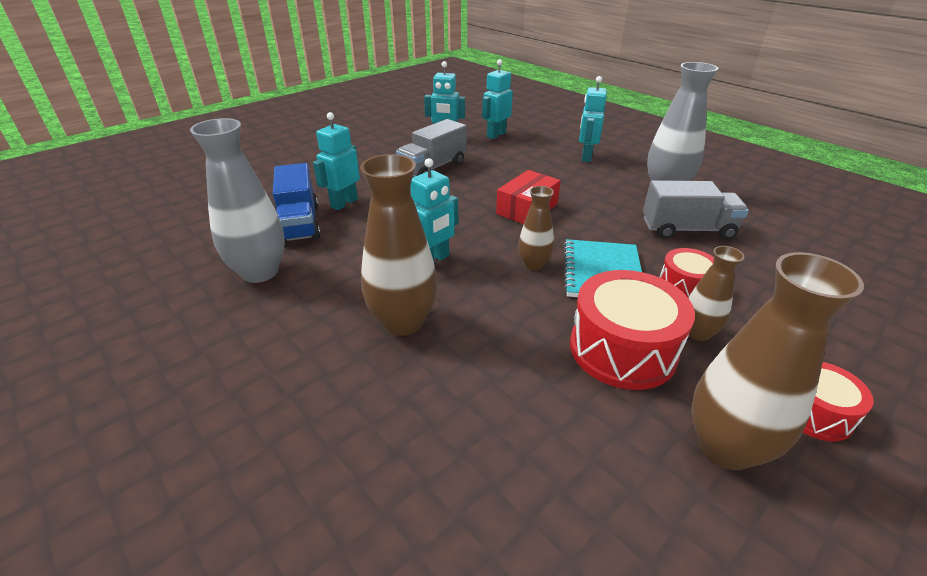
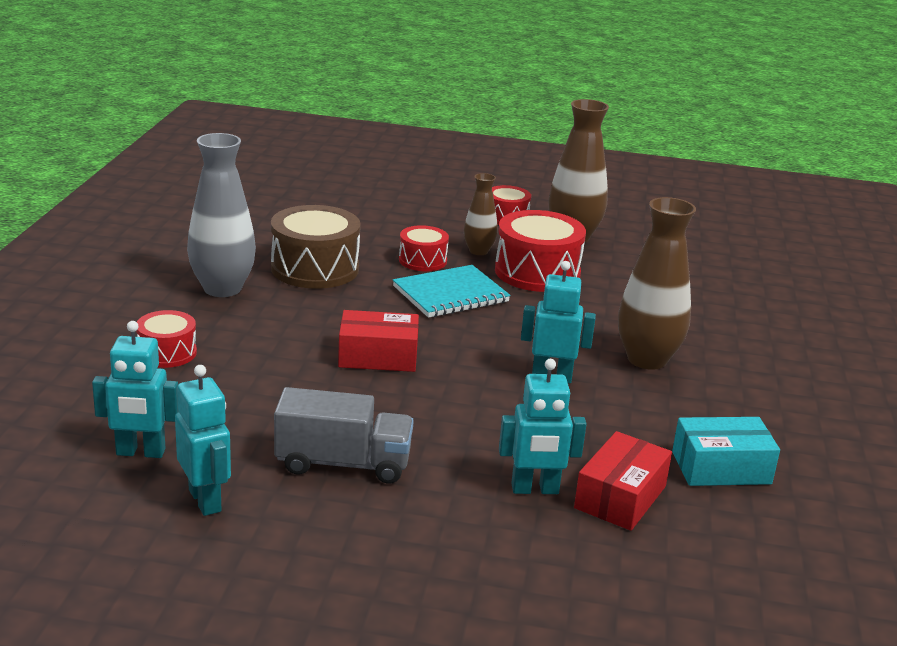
camera: 130 degrees left, 10 degrees down
grey vase [190,118,285,283] -> turquoise box [672,417,780,486]
blue truck [273,163,320,243] -> red box [574,431,672,531]
brown vase [518,186,554,270] -> none
turquoise robot [579,76,607,162] -> red drum [136,310,197,368]
grey truck [643,180,749,239] -> brown drum [271,205,361,289]

